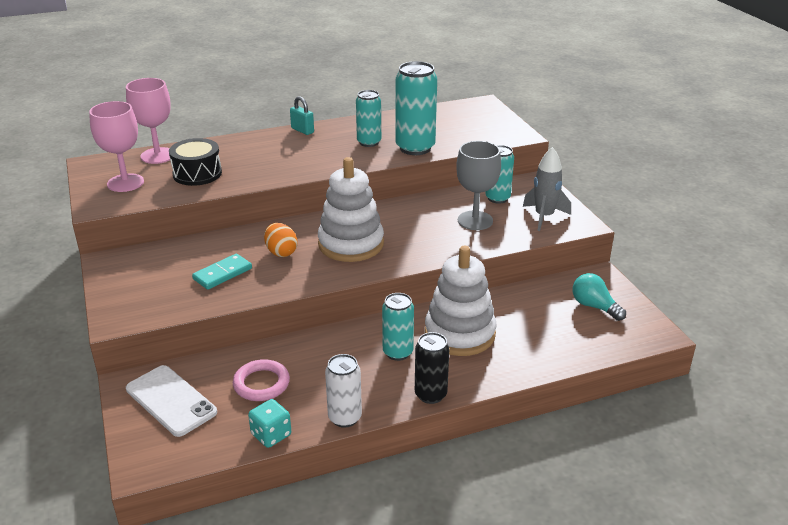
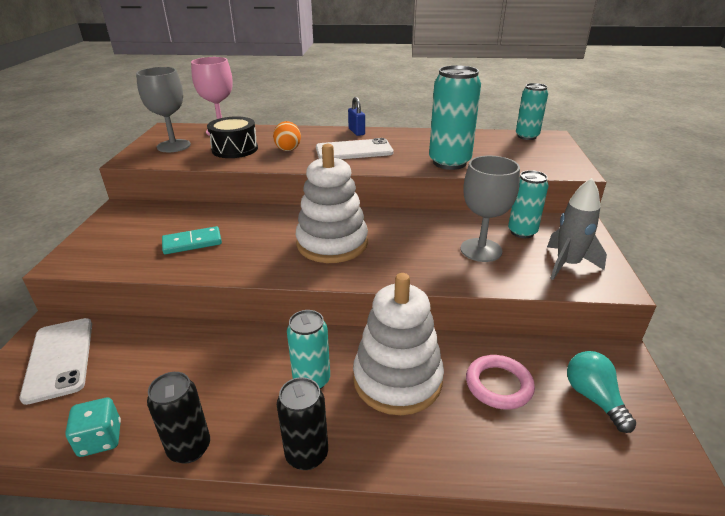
camera: 25 degrees right, 0 degrees up
pink goblet [89,101,144,192] -> grey goblet [136,67,191,152]
pink ring [233,359,290,401] -> pink ring moved to [466,355,535,410]
orange egg [264,223,297,257] -> orange egg moved to [273,121,301,151]
turquoise padlock [290,96,314,135] -> blue padlock [348,97,365,136]
white can [325,354,362,428] -> black can [147,372,210,464]
turquoise can [356,90,381,147] -> turquoise can moved to [516,83,548,140]
none -> white phone [316,138,393,159]

